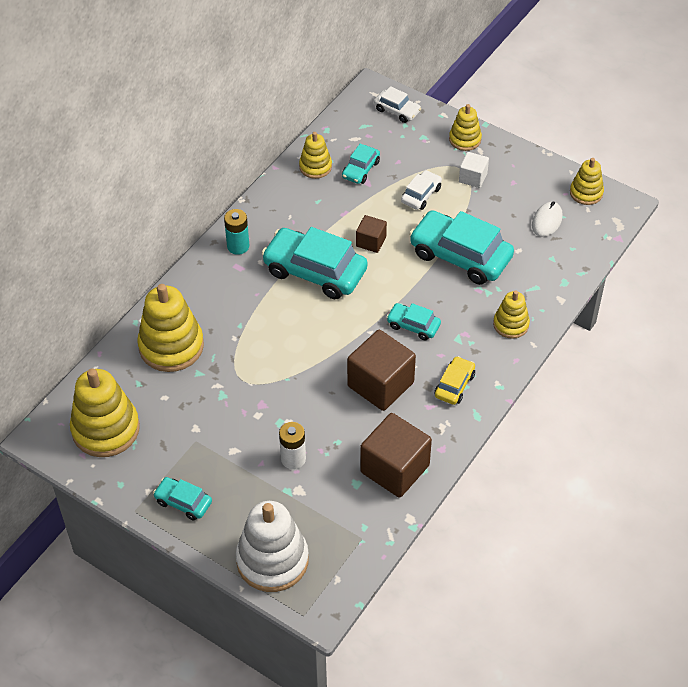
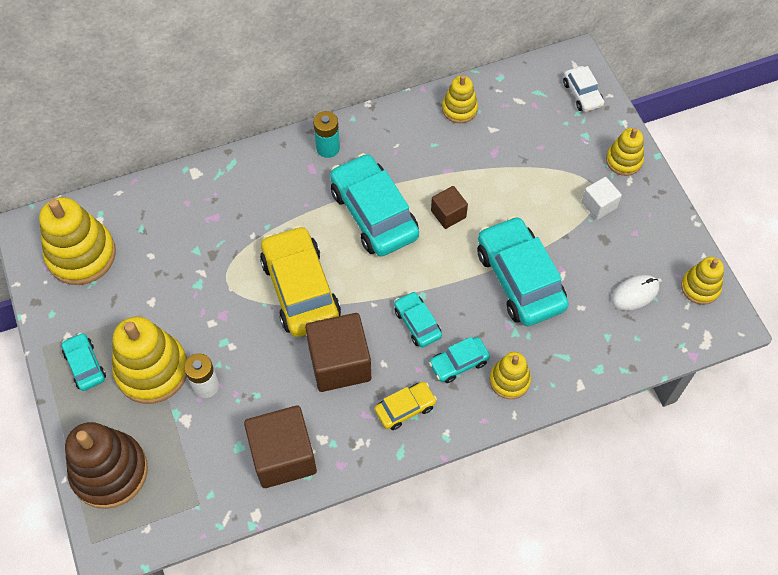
camera: 35 degrees right, 10 degrees up
yellow stacking toy [137,284,204,372] -> yellow stacking toy moved to [112,316,187,404]
white stacking toy [236,501,309,592] -> brown stacking toy [65,422,148,509]
turquoise car [342,144,380,184] -> turquoise car moved to [429,337,490,383]
white car [401,170,442,210] -> none
none -> yellow car [260,226,341,337]

